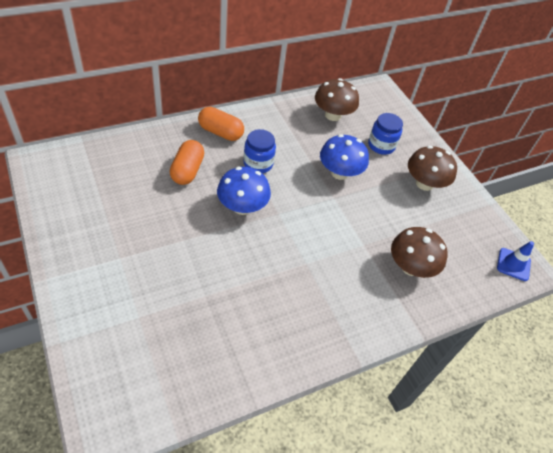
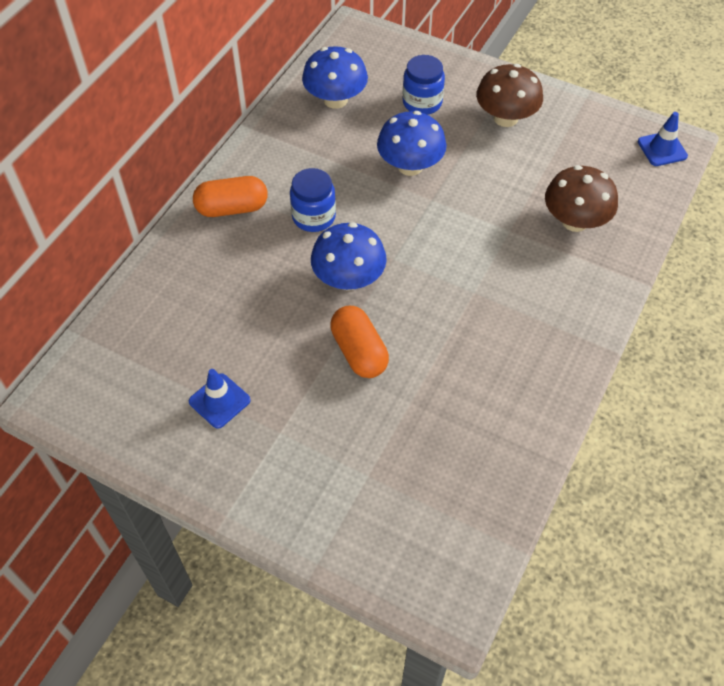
camera: 30 degrees left, 5 degrees up
orange capsule [170,140,204,185] -> orange capsule moved to [330,306,389,378]
brown mushroom [315,78,359,121] -> blue mushroom [302,46,368,109]
none -> blue traffic cone [189,369,251,429]

